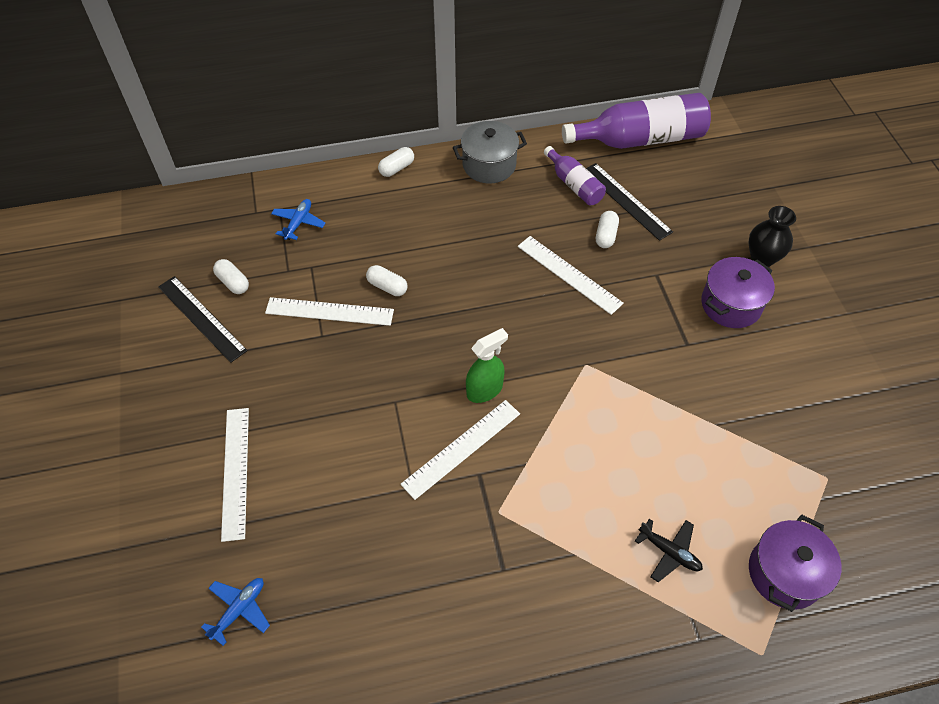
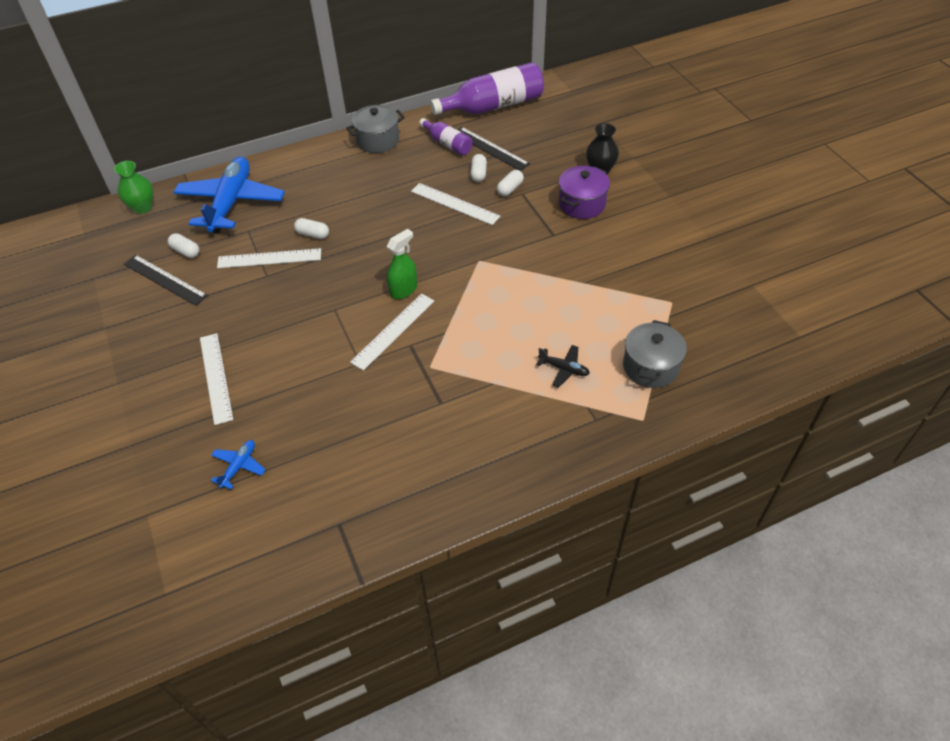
camera: 10 degrees left, 5 degrees down
blue plane [271,199,326,240] -> blue plane [173,157,285,233], size x2.39
white capsule [378,147,414,177] -> white capsule moved to [497,170,524,196]
purple pot [749,514,842,612] -> grey pot [623,320,687,388]
none -> green vase [114,161,153,214]

